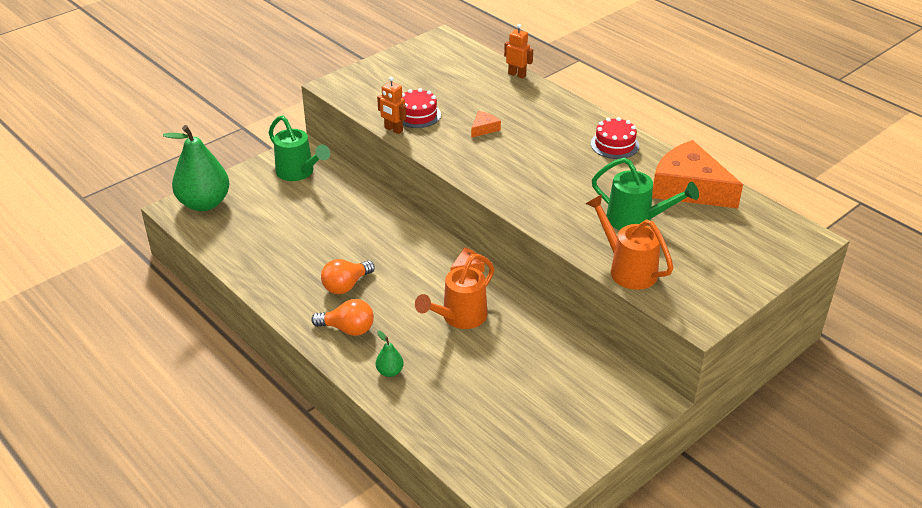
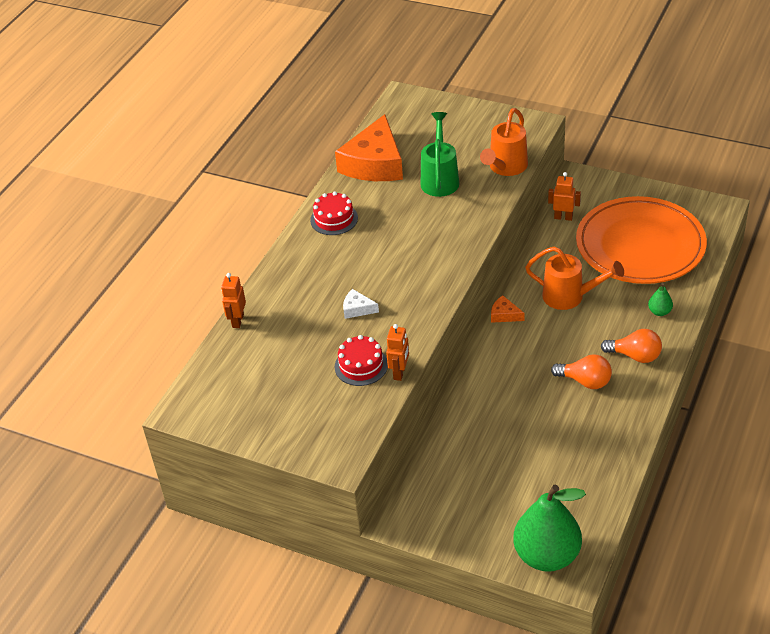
camera: 110 degrees left, 5 degrees up
green watering can [269,115,330,181] -> none
orange light bulb [311,299,374,336] -> orange light bulb turned 120 degrees clockwise [601,329,662,363]
orange cheese [471,111,501,138] -> white cheese [343,289,379,319]
none -> orange robot [548,172,581,221]
none -> orange plate [576,196,707,284]

